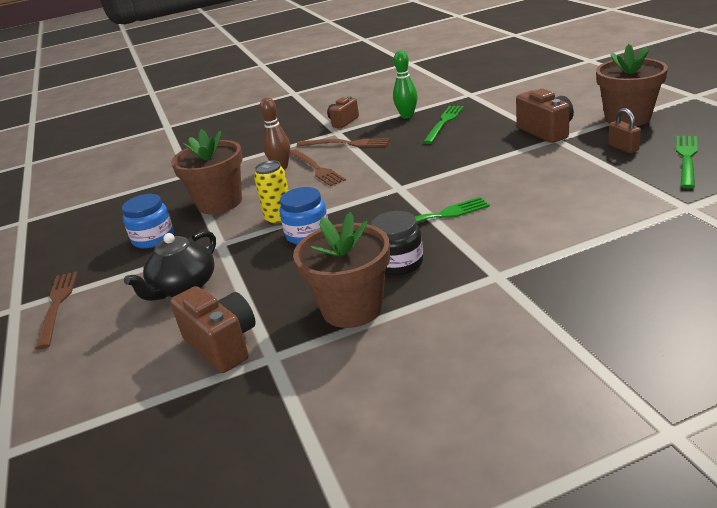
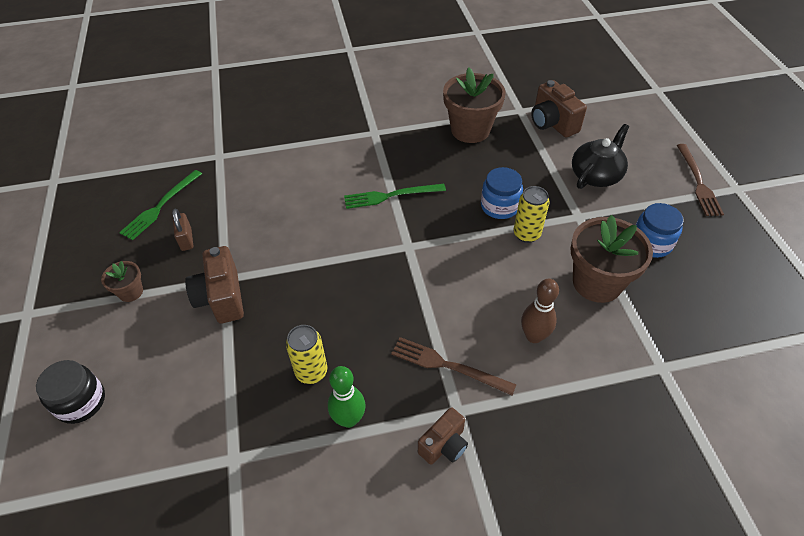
camera: 175 degrees left, 20 degrees up
brown fork [290,149,346,186] -> none
black jar [371,211,423,276] -> black jar moved to [36,360,105,424]
green fork [423,106,464,144] -> yellow can [286,325,327,384]
brown flower pot [596,44,668,126] -> brown flower pot [101,261,143,302], size x0.49

